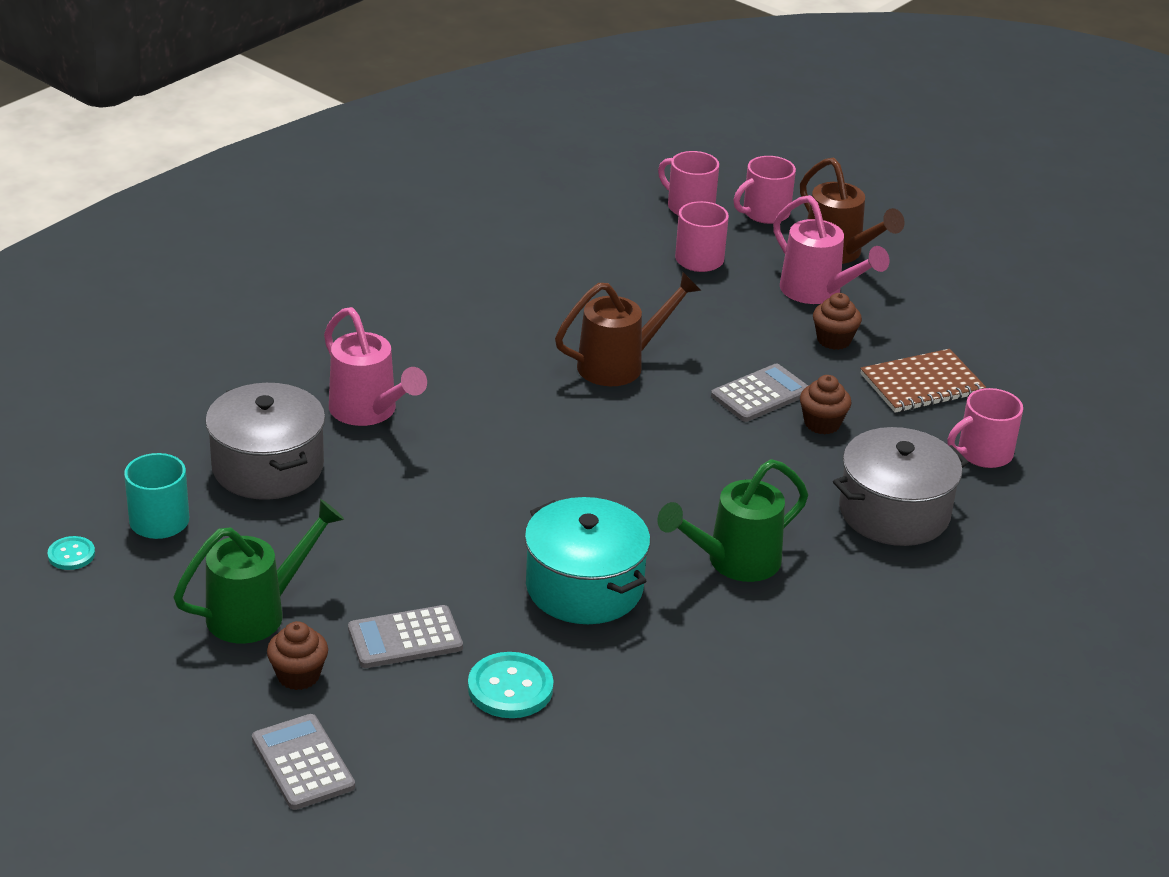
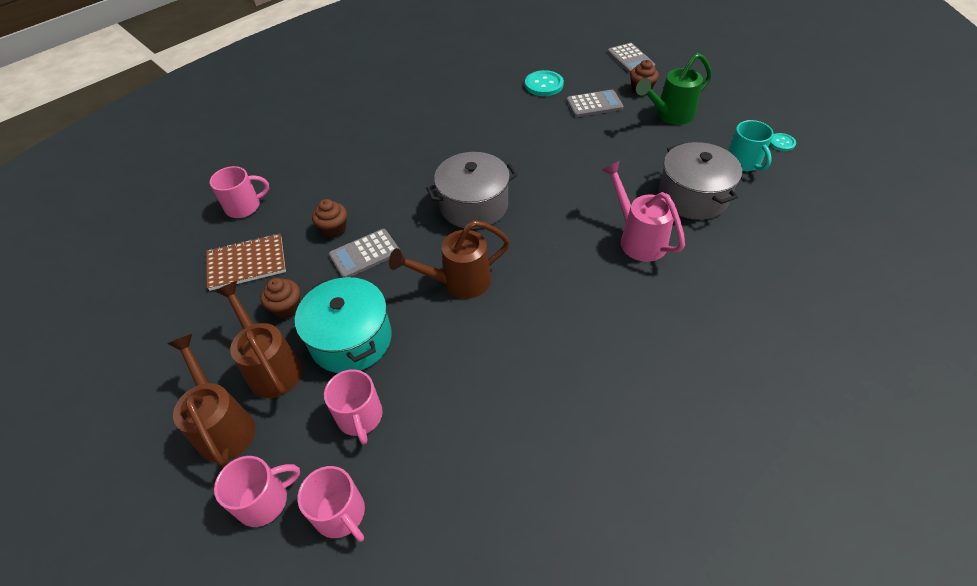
camera: 170 degrees left, 15 degrees up
turquoise pot [525,497,650,624] -> turquoise pot moved to [295,277,392,373]
green watering can [657,459,808,582] -> none
pink watering can [773,195,890,304] -> brown watering can [215,281,302,398]
grey pot [833,427,969,546] -> grey pot moved to [426,152,517,229]

